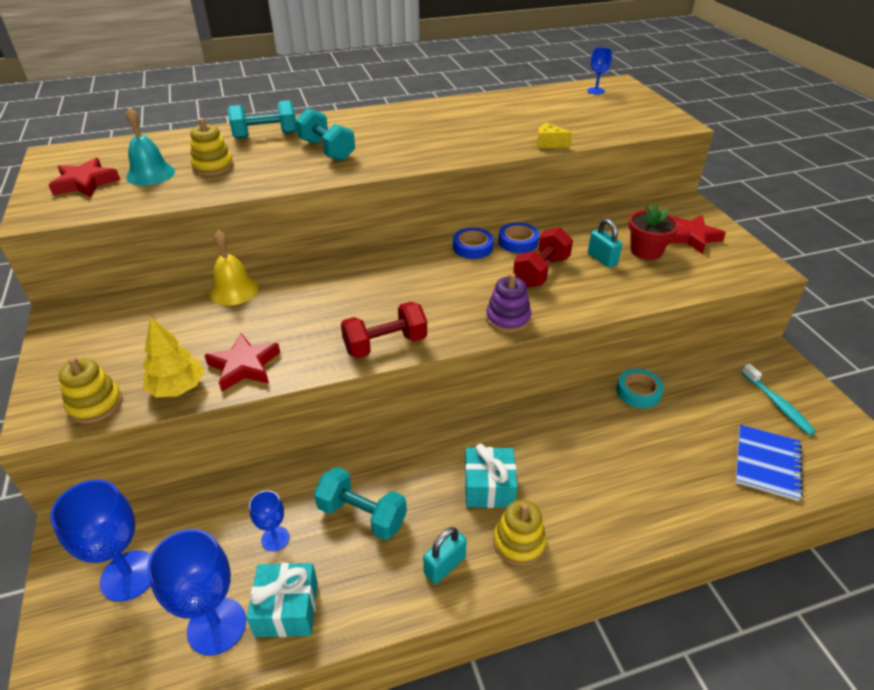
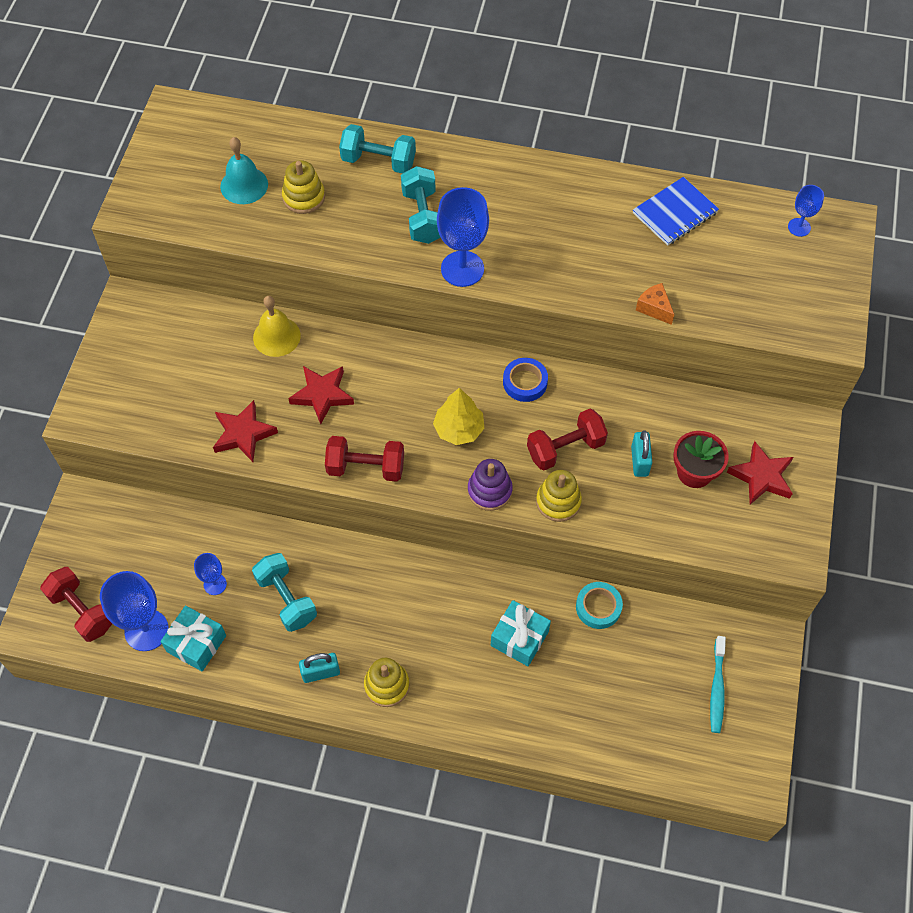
camera: 30 degrees right, 20 degrees up
red star [49,158,120,197] -> red star moved to [288,366,354,424]
blue goblet [50,479,151,602] -> blue goblet moved to [437,187,489,287]
yellow stacking toy [59,357,122,424] -> yellow stacking toy moved to [536,470,582,522]
yellow tree [142,316,205,397] -> yellow tree moved to [433,388,484,445]
turquoise gift [465,444,517,508] -> turquoise gift moved to [491,600,551,666]
blue tape [498,222,539,253] -> none
yellow cheese [537,123,572,149] -> orange cheese [636,283,674,325]
blue notebook [735,425,803,501] -> blue notebook moved to [633,177,719,245]
none -> red dumbbell [40,567,112,642]

